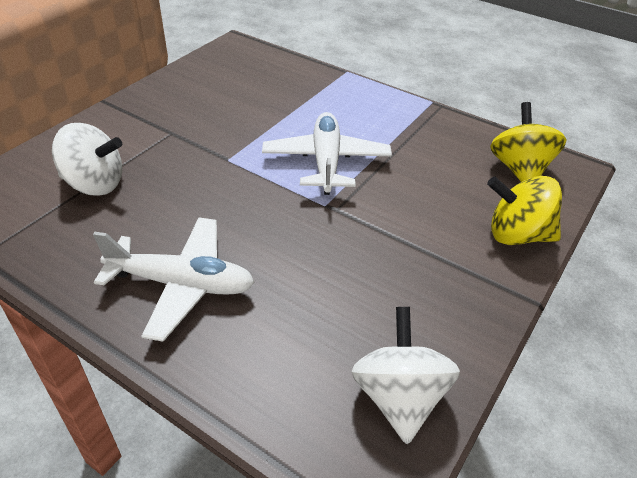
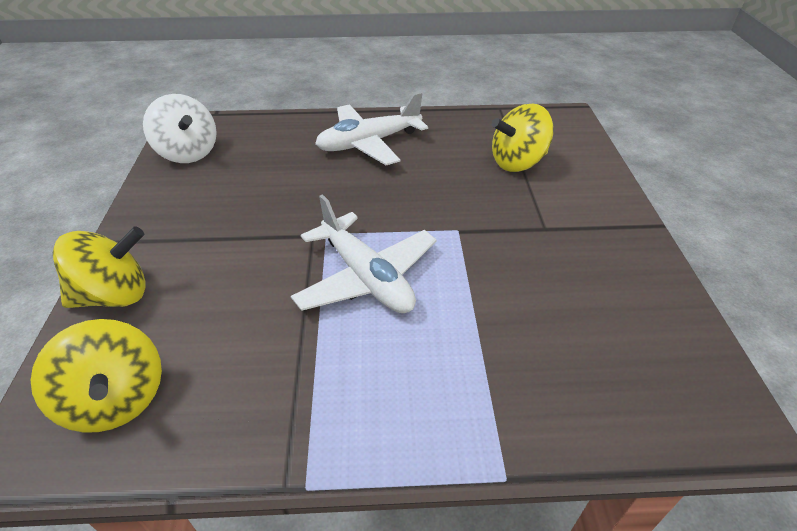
camera: 145 degrees right, 0 degrees up
white spinning top [52,123,122,196] -> yellow spinning top [492,103,554,172]

